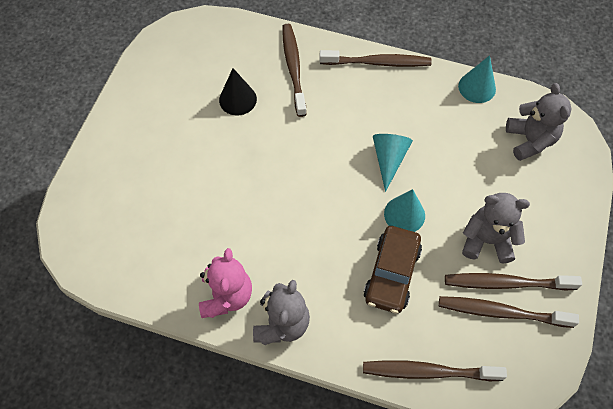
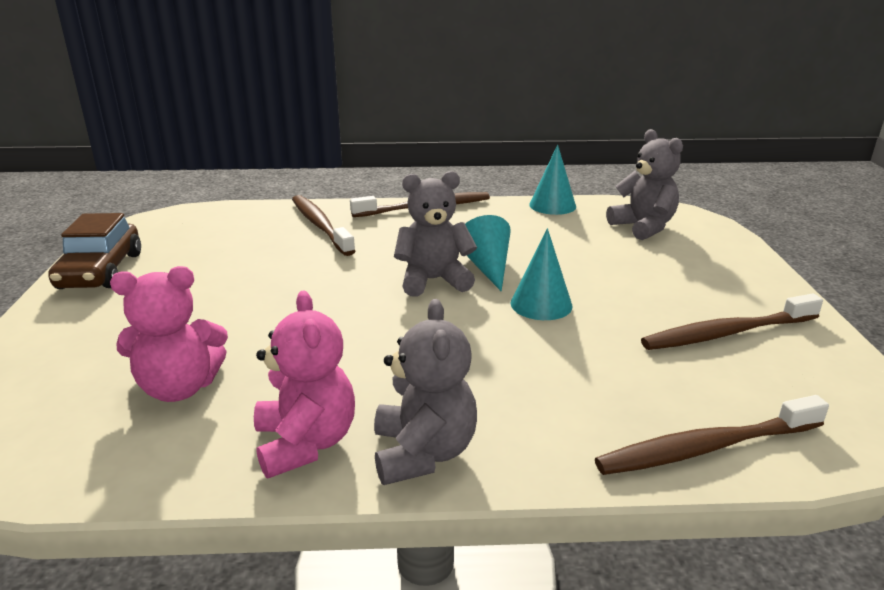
camera: 20 degrees left, 35 degrees down
black cone [219,68,257,115] -> none
brown car [364,226,422,314] -> brown car moved to [48,213,141,289]
brown toothbrush [439,296,579,328] -> none
grey teddy bear [462,193,530,263] -> grey teddy bear moved to [394,171,477,297]
none -> pink teddy bear [110,266,228,402]

